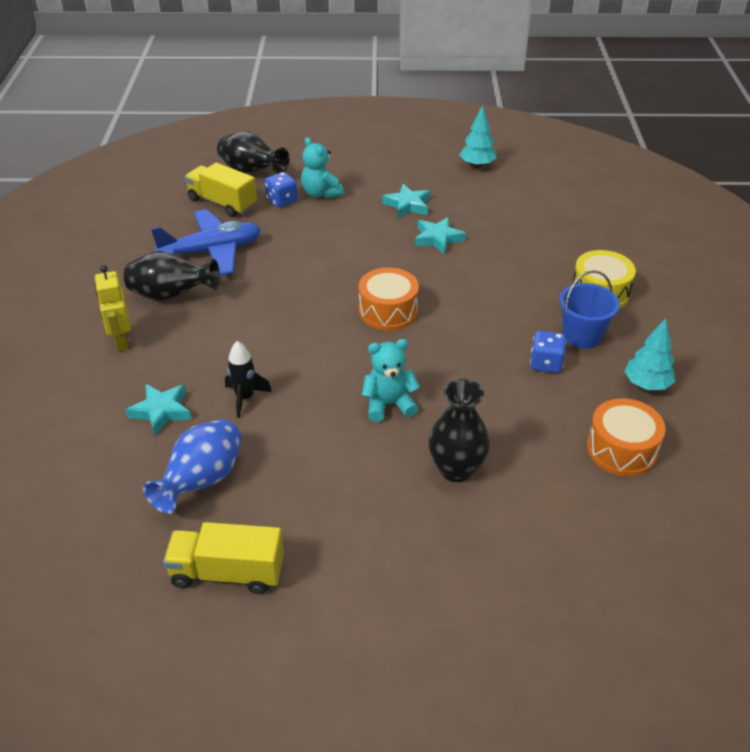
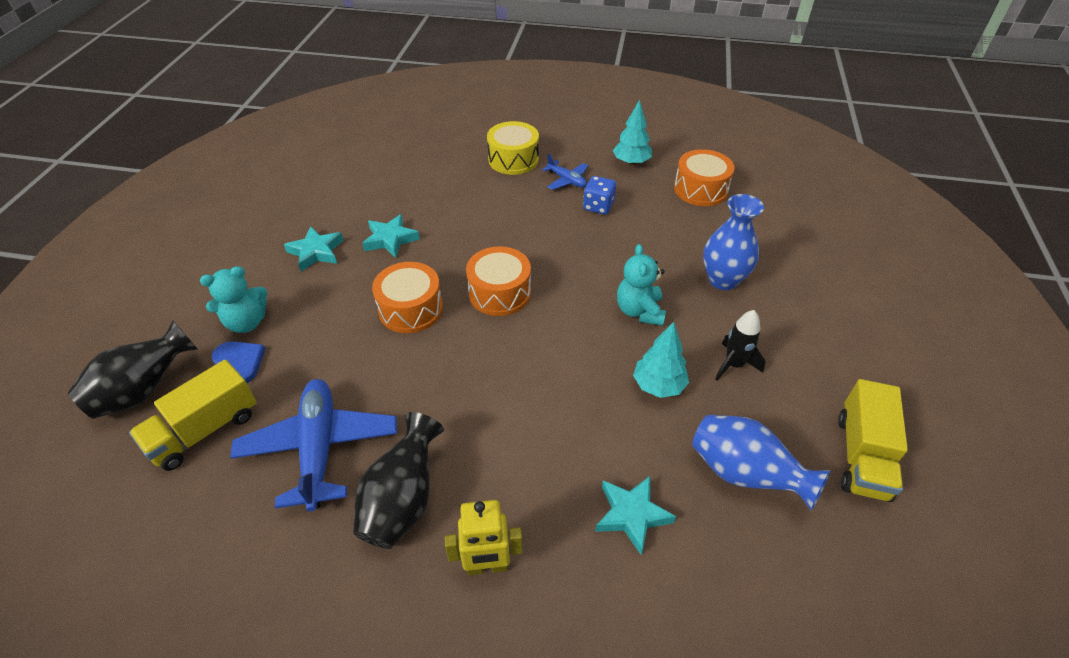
camera: 80 degrees left, 5 degrees up
black rocket [225,341,272,418] -> black rocket moved to [715,310,765,381]
blue dice [265,172,298,208] -> blue heart [211,341,265,383]
black vase [428,379,490,482] -> blue vase [703,194,764,290]
turquoise tree [460,105,497,168] -> turquoise tree moved to [633,322,689,398]
blue bucket [559,270,620,348] -> blue plane [542,154,588,190]
none -> orange drum [372,262,443,333]

